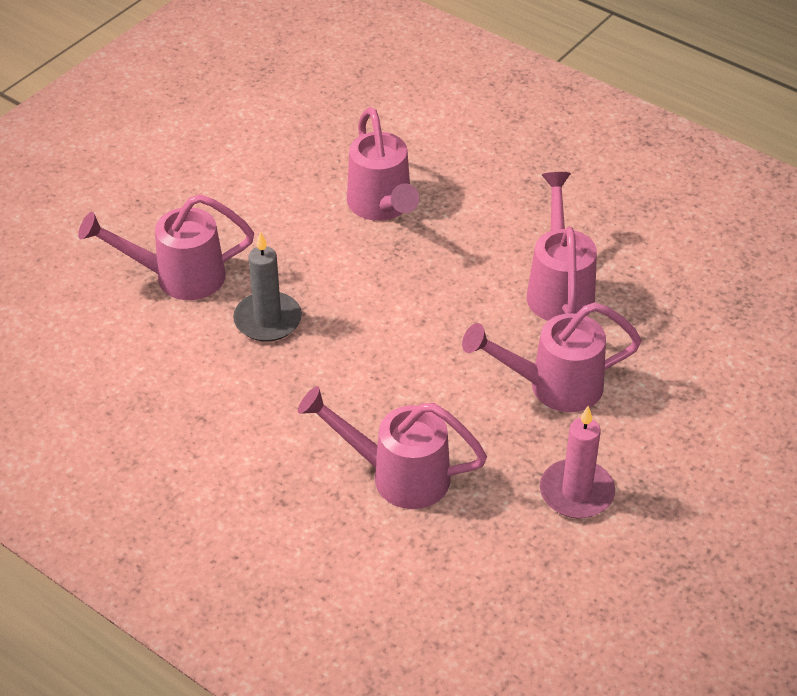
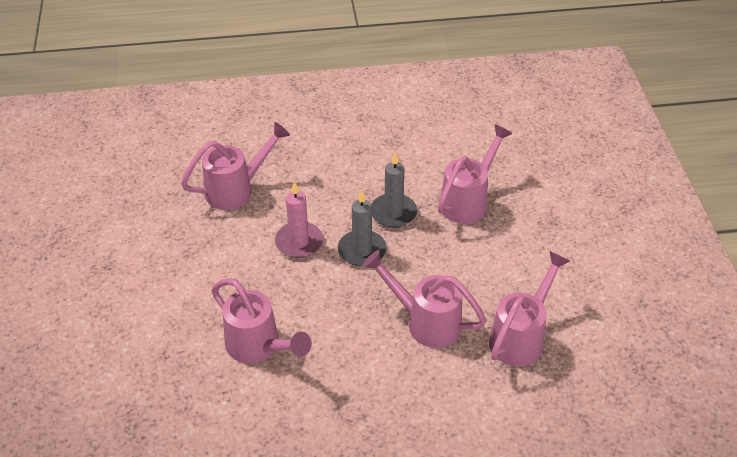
camera: 135 degrees right, 0 degrees up
pink watering can [462,302,642,412] -> pink watering can moved to [489,251,570,366]
pink candle [540,406,615,519] -> pink candle moved to [275,181,323,258]
none -> grey candle [338,190,387,267]

